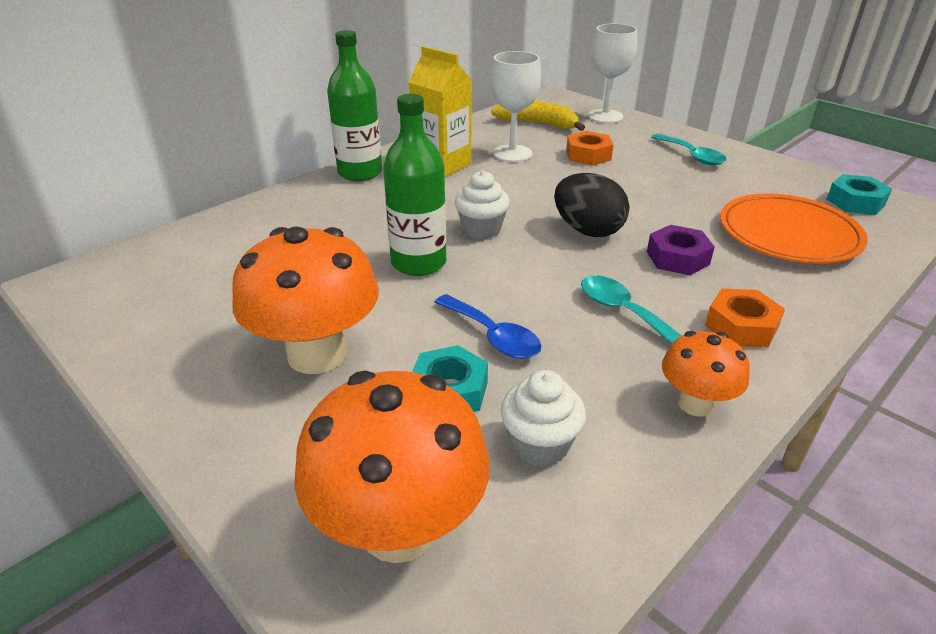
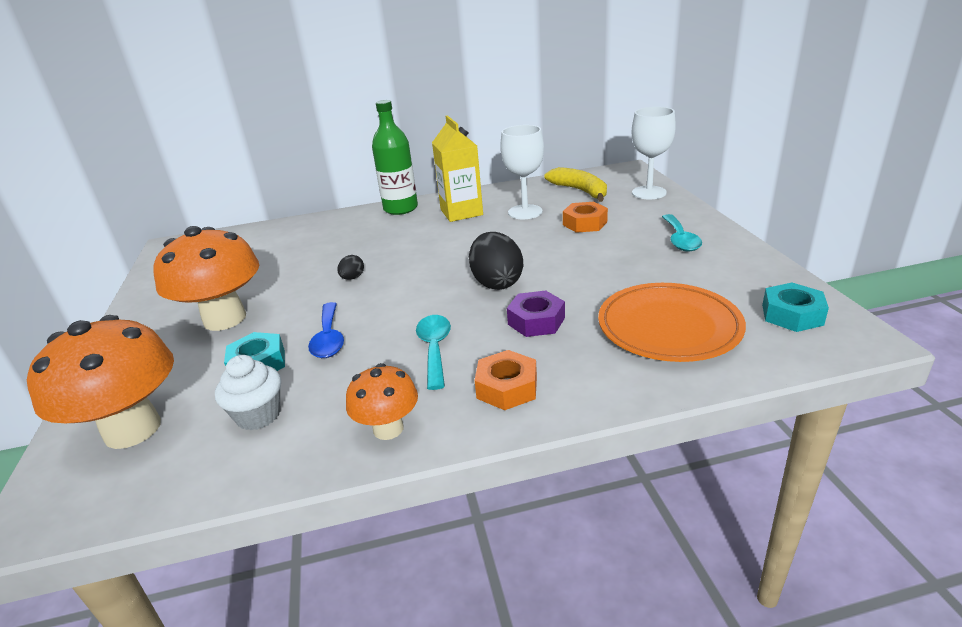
camera: 35 degrees right, 5 degrees down
green bottle [383,94,446,276] -> black egg [337,255,364,280]
white cupcake [455,171,510,239] -> none

